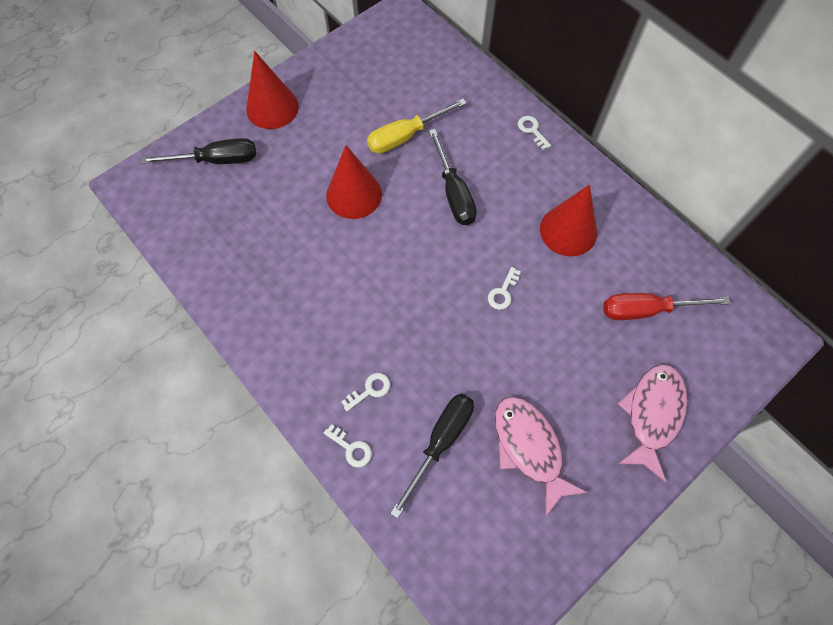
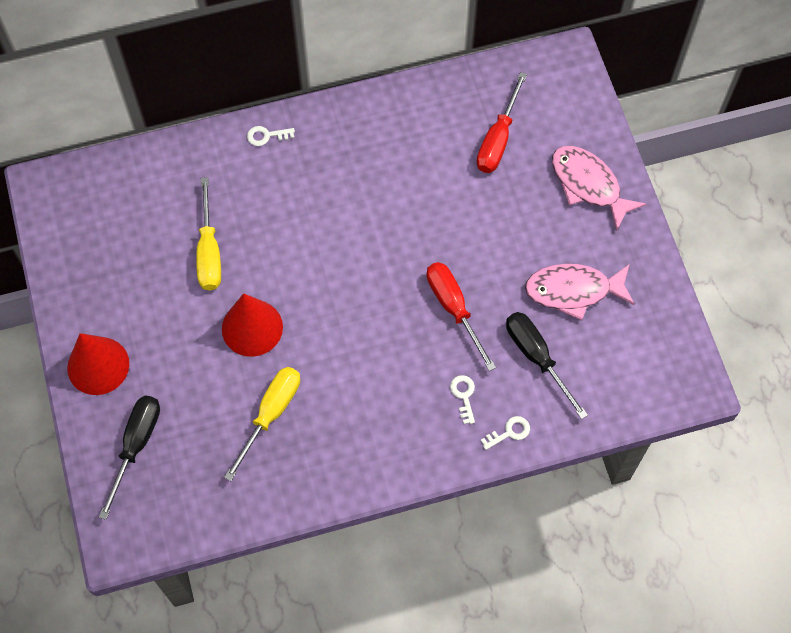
camera: 65 degrees left, 0 degrees up
black screwdriver [429,129,477,225] -> none
white key [488,267,521,310] -> none
red cone [540,185,597,256] -> none
none -> yellow screwdriver [224,367,300,481]
none -> red screwdriver [427,262,496,371]

